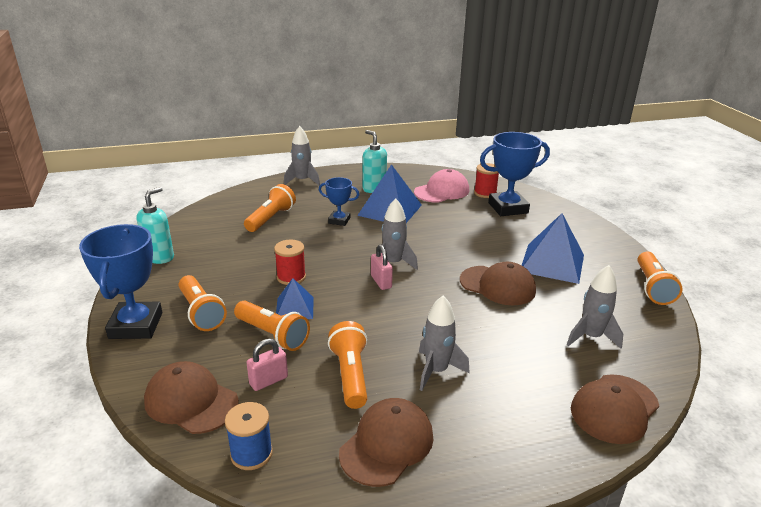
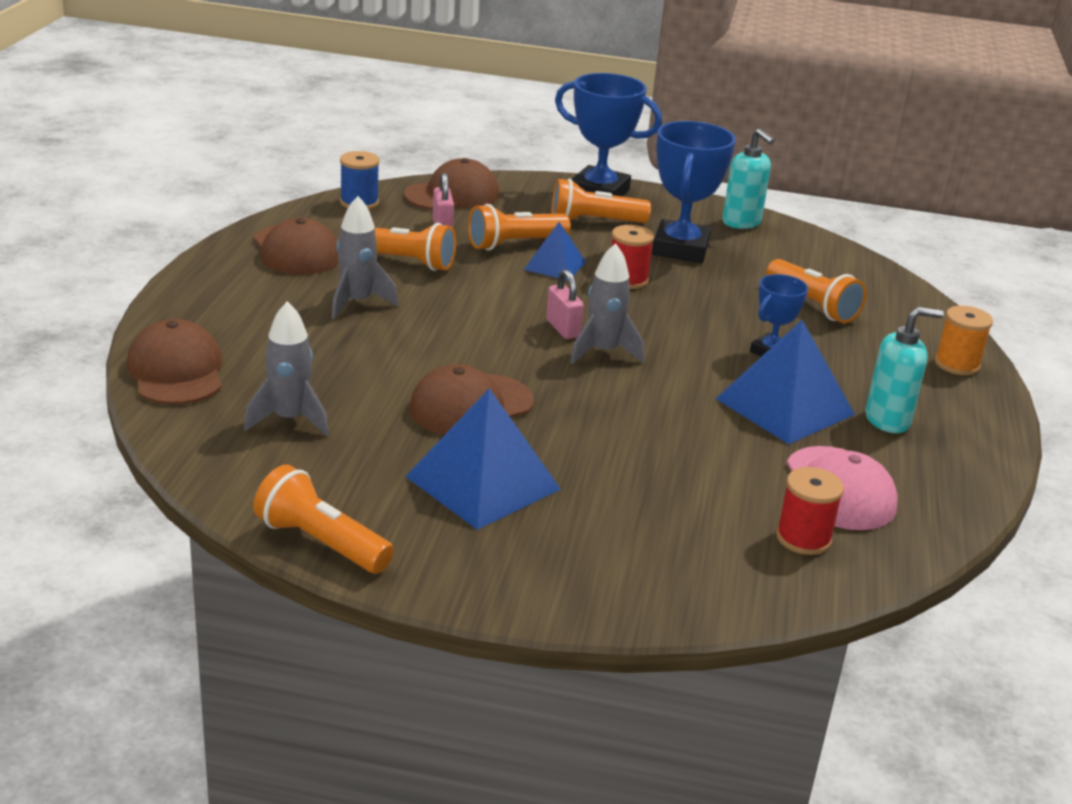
camera: 115 degrees right, 0 degrees up
grey rocket [284,126,320,186] -> orange spool [935,305,993,375]
pink padlock [371,245,393,290] -> pink padlock turned 60 degrees clockwise [546,269,584,339]
blue trophy [480,132,550,216] -> blue trophy moved to [652,121,736,263]

